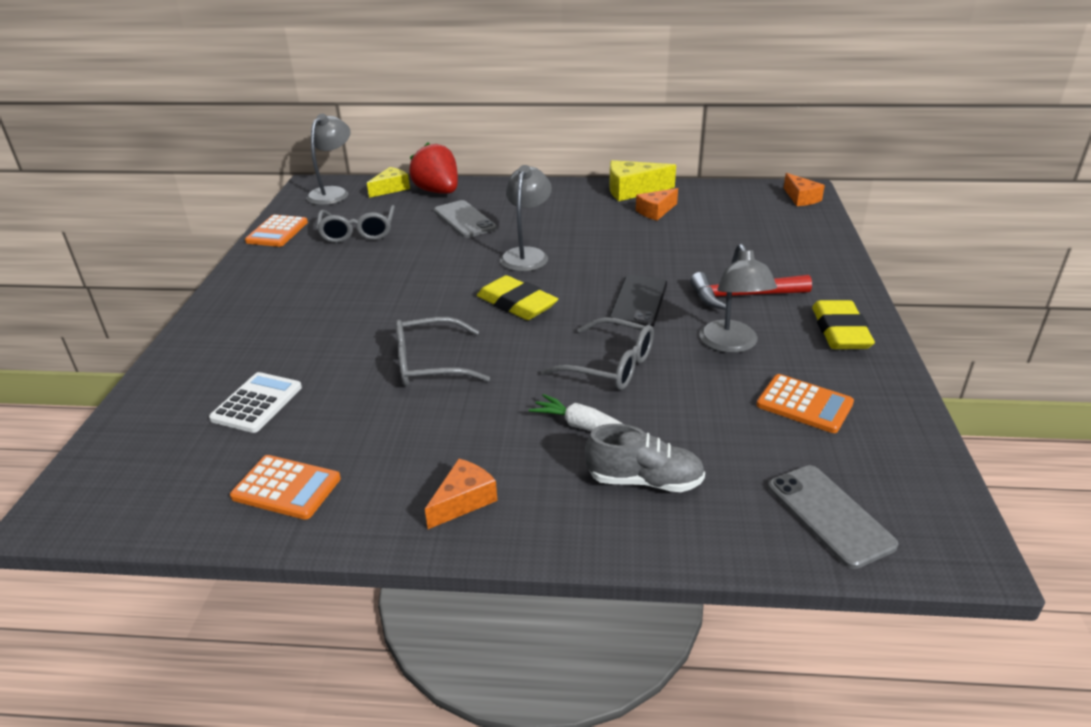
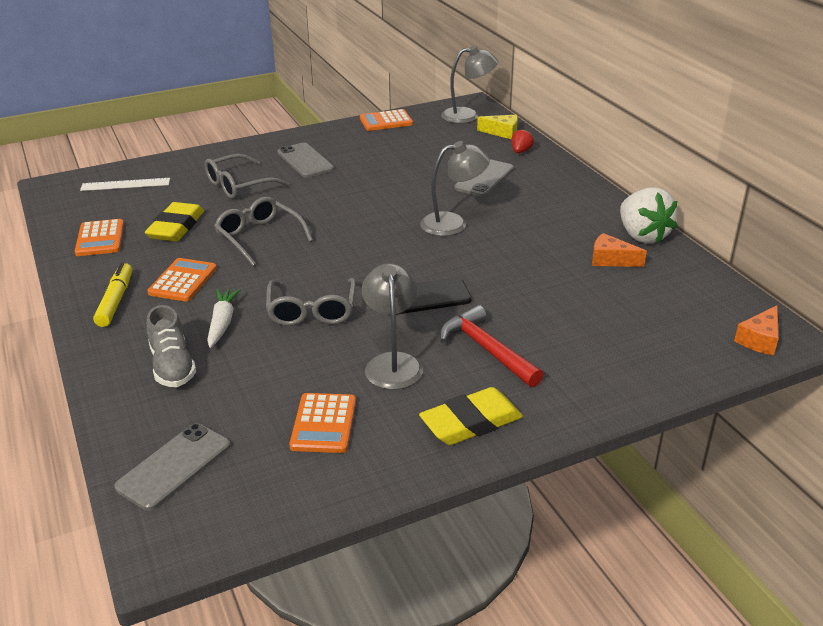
camera: 60 degrees right, 0 degrees up
white calculator [209,372,302,433] -> none
grey glasses [316,205,395,243] -> grey glasses moved to [205,154,289,199]
red strawberry [409,143,458,194] -> red strawberry [511,129,534,153], size x0.49
orange cheese [425,459,498,529] -> yellow marker [93,263,132,327]
yellow eraser [477,275,558,320] -> yellow eraser moved to [145,202,204,241]
yellow cheese [609,160,676,201] -> white strawberry [620,187,678,244]
grey lamp [699,244,777,353] -> grey lamp turned 120 degrees clockwise [362,263,423,390]
none -> white ruler [80,178,170,191]
none -> orange calculator [147,258,217,302]
none -> grey phone [278,143,334,178]

